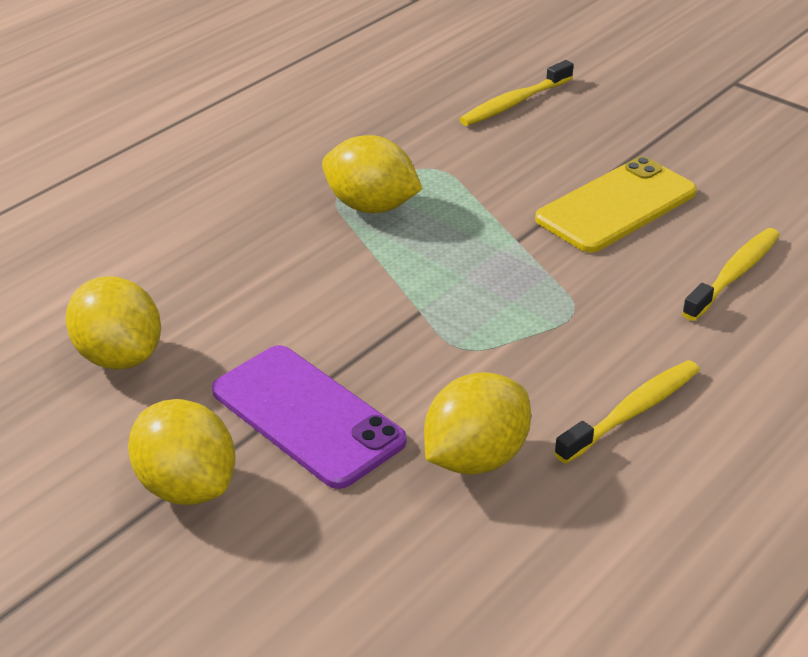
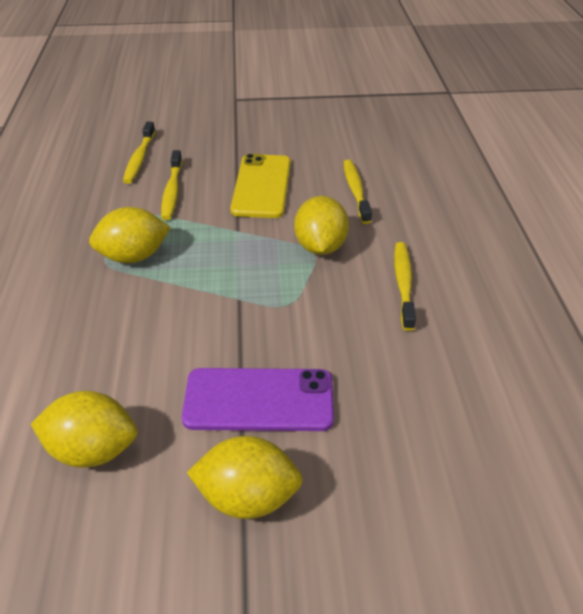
camera: 45 degrees left, 5 degrees up
yellow lemon [424,372,531,475] -> yellow lemon moved to [294,196,349,255]
none -> yellow toothbrush [161,150,182,220]

